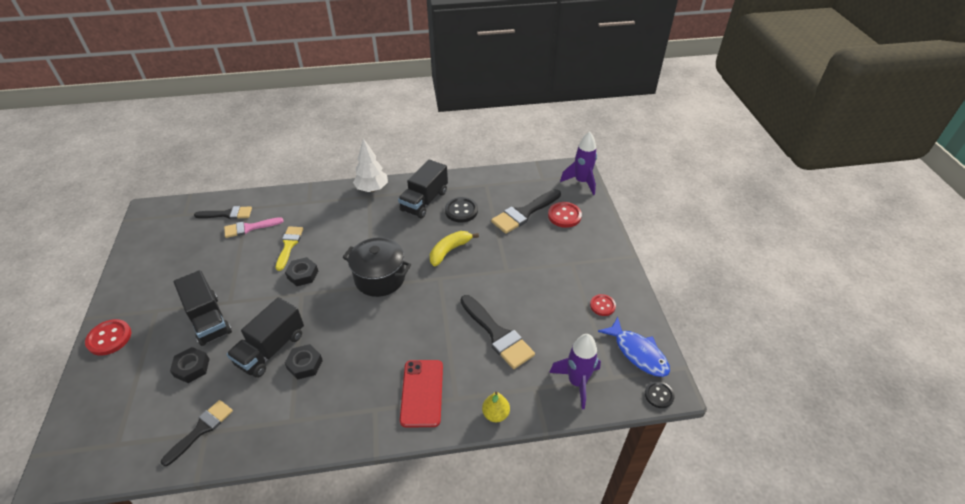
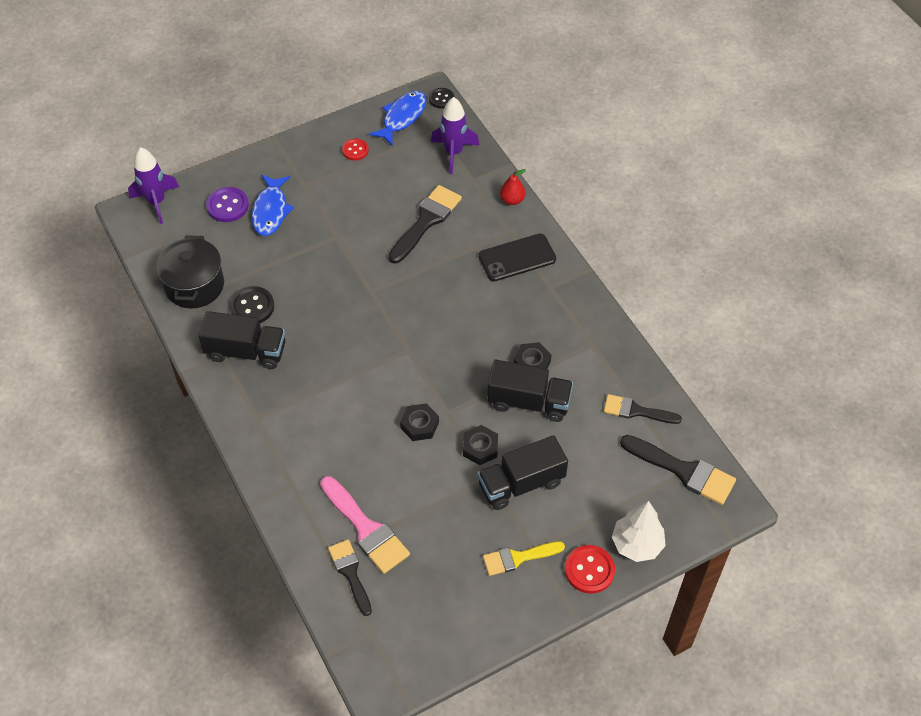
camera: 110 degrees left, 10 degrees up
black nut [170,347,209,383] -> black nut moved to [463,425,498,465]
black truck [174,270,232,346] -> black truck turned 150 degrees counterclockwise [478,435,568,510]
pink brush [224,217,284,238] -> pink brush [320,476,410,574], size x1.51
yellow brush [275,226,303,271] -> yellow brush moved to [483,541,565,576]
black pot [342,237,411,297] -> black pot moved to [156,236,224,308]
white tree [353,138,388,192] -> white tree moved to [612,501,666,562]
red phone [400,360,443,427] -> black phone [478,234,556,281]
yellow banana [430,231,479,266] -> none
yellow pear [482,392,510,422] -> red pear [500,169,526,205]
black brush [491,189,561,234] -> black brush moved to [620,435,736,505]
red button [548,202,582,228] -> purple button [206,187,249,222]
none -> blue fish [251,175,294,236]

